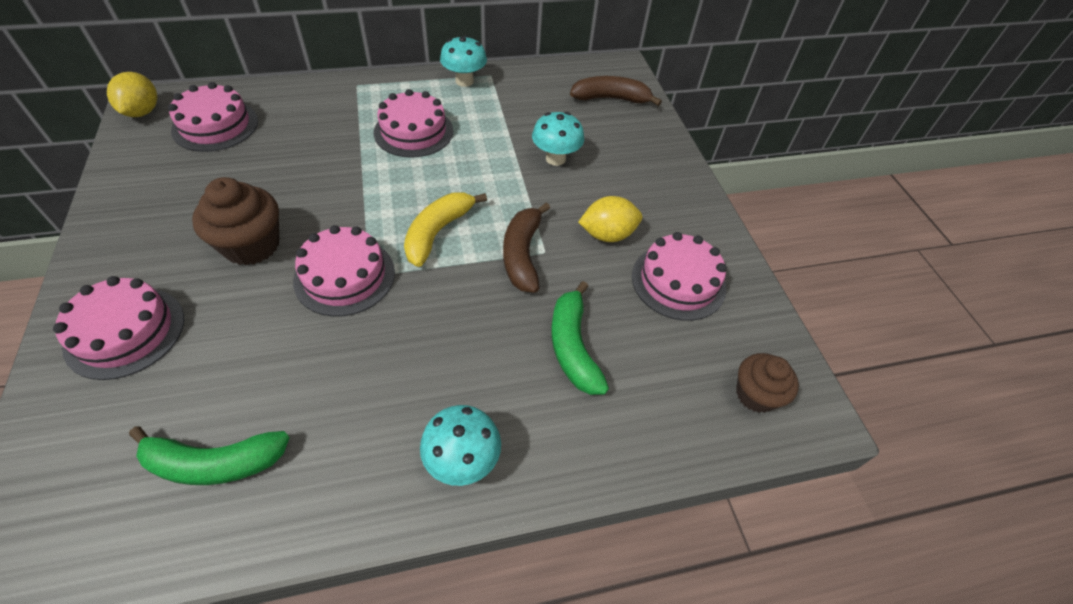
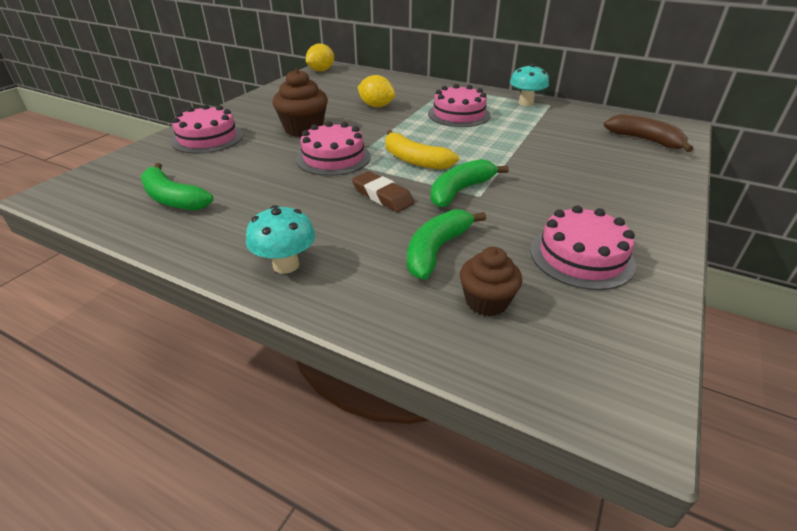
camera: 45 degrees right, 15 degrees down
pink cake [168,82,258,152] -> none
yellow banana [404,192,487,267] -> yellow banana turned 120 degrees counterclockwise [385,130,459,170]
brown banana [503,203,550,293] -> green banana [430,159,509,208]
turquoise mushroom [532,112,584,166] -> none
yellow lemon [578,196,642,242] -> yellow lemon moved to [357,75,395,108]
brown cupcake [736,353,799,413] -> brown cupcake moved to [460,247,522,316]
none -> brown eraser [352,171,414,212]

